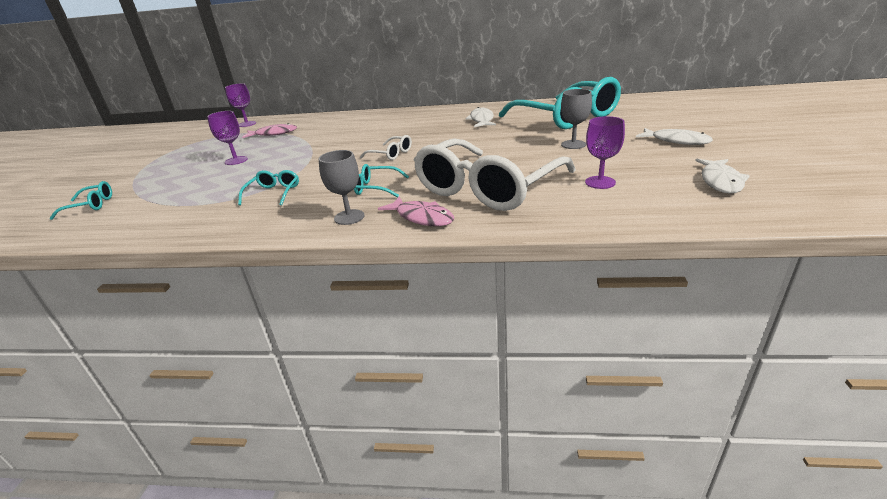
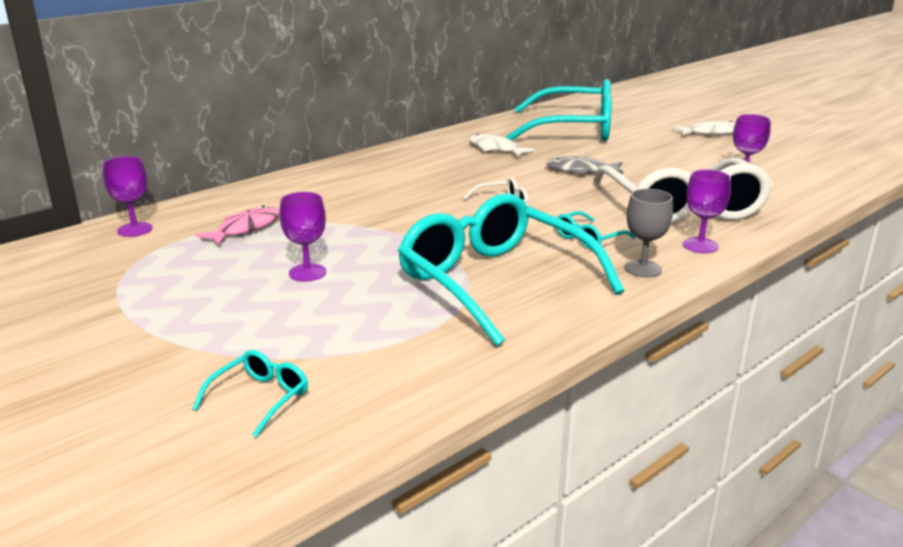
camera: 50 degrees left, 5 degrees down
turquoise glasses [238,170,299,206] -> turquoise glasses [398,193,624,346], size x2.46
pink fish [378,197,454,226] -> purple goblet [683,169,731,253]
grey goblet [561,89,592,149] -> none
white fish [695,159,750,194] -> none
none -> grey fish [546,157,624,175]

